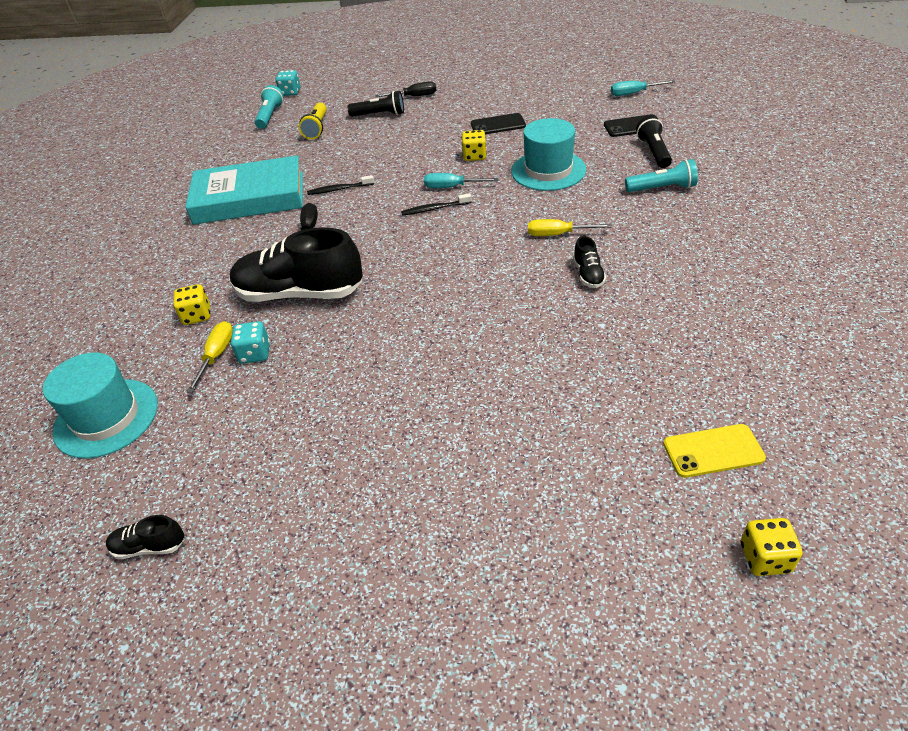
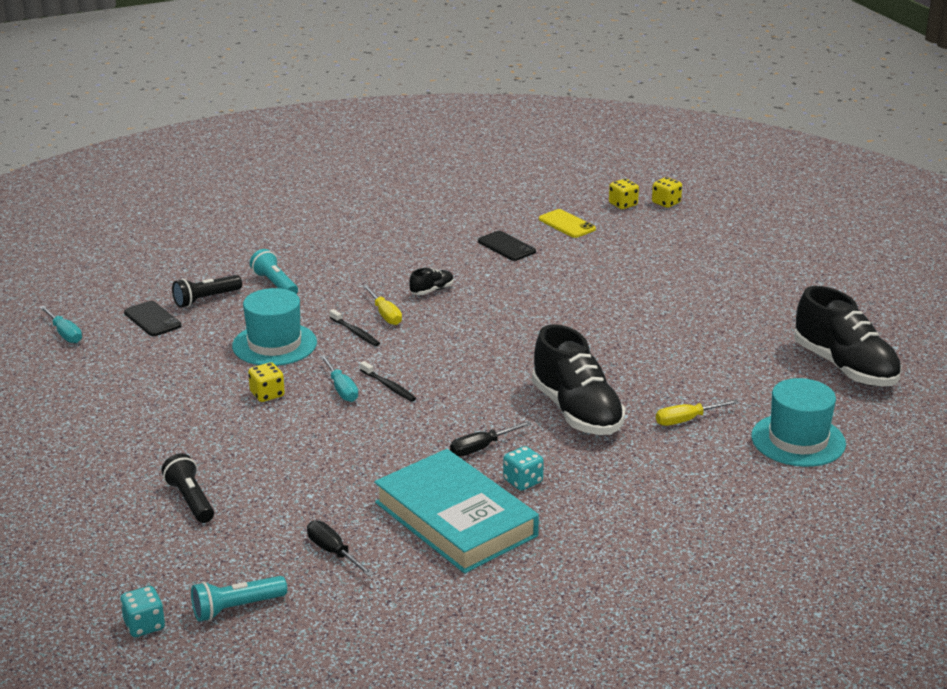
camera: 125 degrees left, 15 degrees down
black shoe [106,515,185,559] -> black shoe [794,286,902,386], size x2.36
yellow dice [173,284,210,325] -> yellow dice moved to [652,177,682,208]
turquoise dice [231,321,270,364] -> turquoise dice moved to [503,446,544,491]
yellow flashlight [299,103,327,139] -> none
black toothbrush [307,175,374,195] -> black toothbrush moved to [329,309,380,346]
black screwdriver [375,81,436,97] -> black screwdriver moved to [307,521,374,576]
black phone [471,113,526,134] -> black phone moved to [478,231,536,261]

